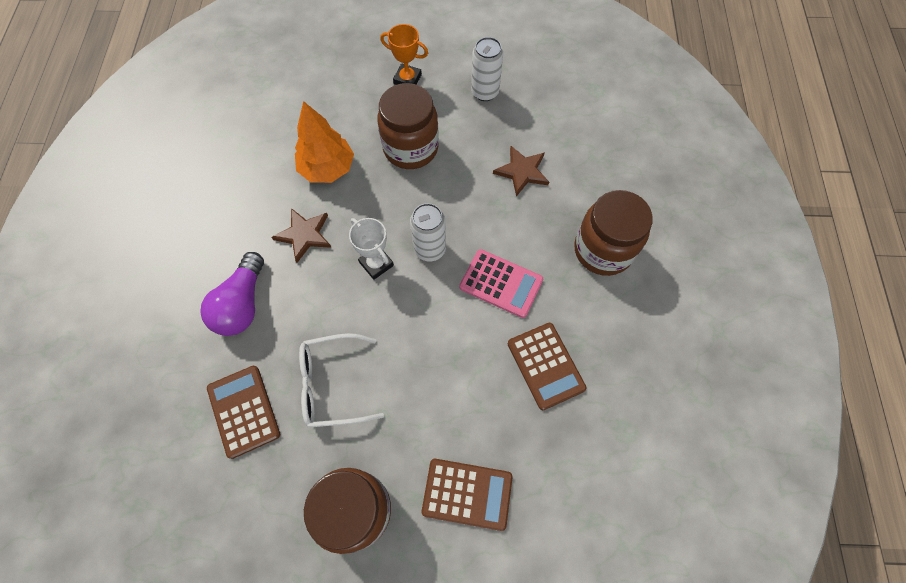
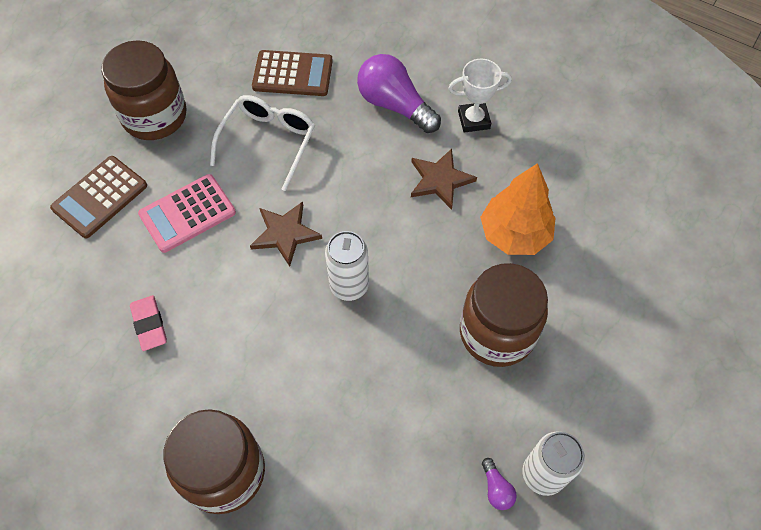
camera: 120 degrees right, 5 degrees down
white trophy [349,218,394,280] -> white trophy moved to [448,59,512,133]
orange trophy [380,24,428,85] -> none
pink calculator [459,249,543,318] -> pink calculator moved to [138,174,236,253]
brown star [493,146,549,197] -> brown star moved to [250,202,322,267]
brown calculator [508,323,587,410] -> pink eraser [130,295,167,351]
none -> purple light bulb [482,458,517,510]

